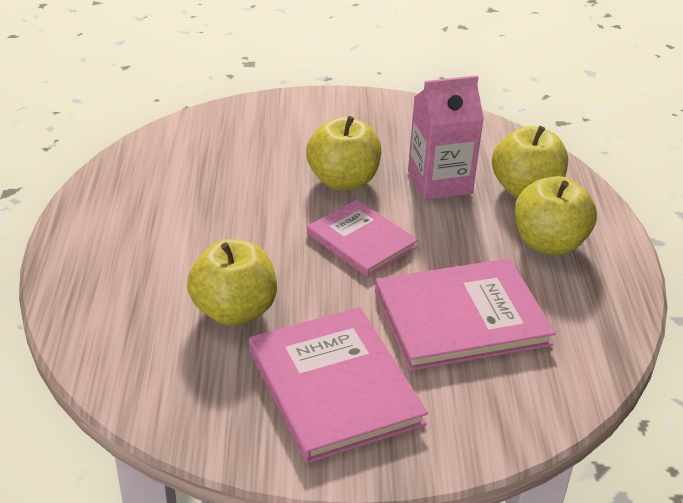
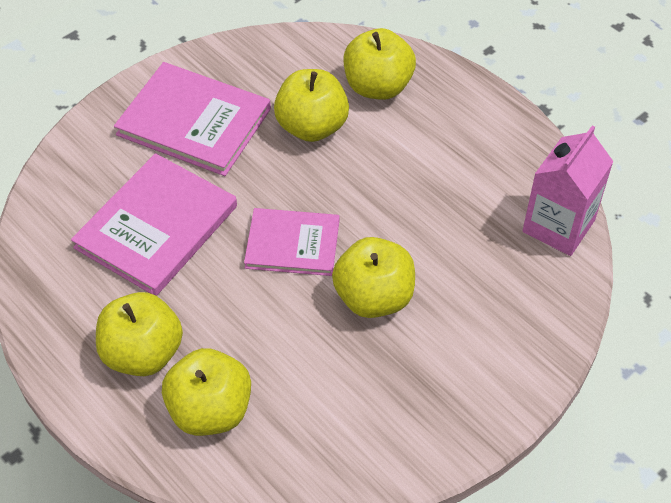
camera: 140 degrees right, 15 degrees up
pink carton [408,75,484,200] -> pink carton moved to [522,125,614,256]
none -> yellow apple [344,28,416,100]

